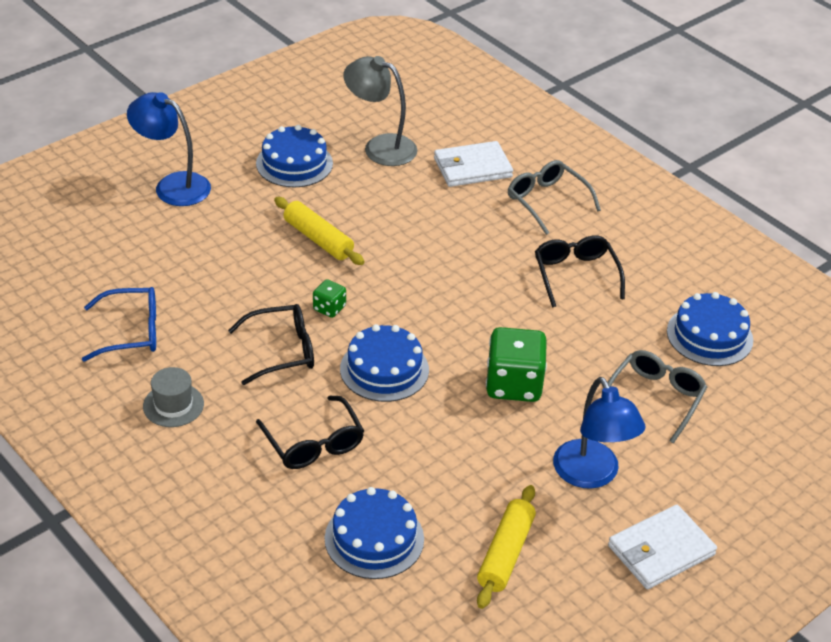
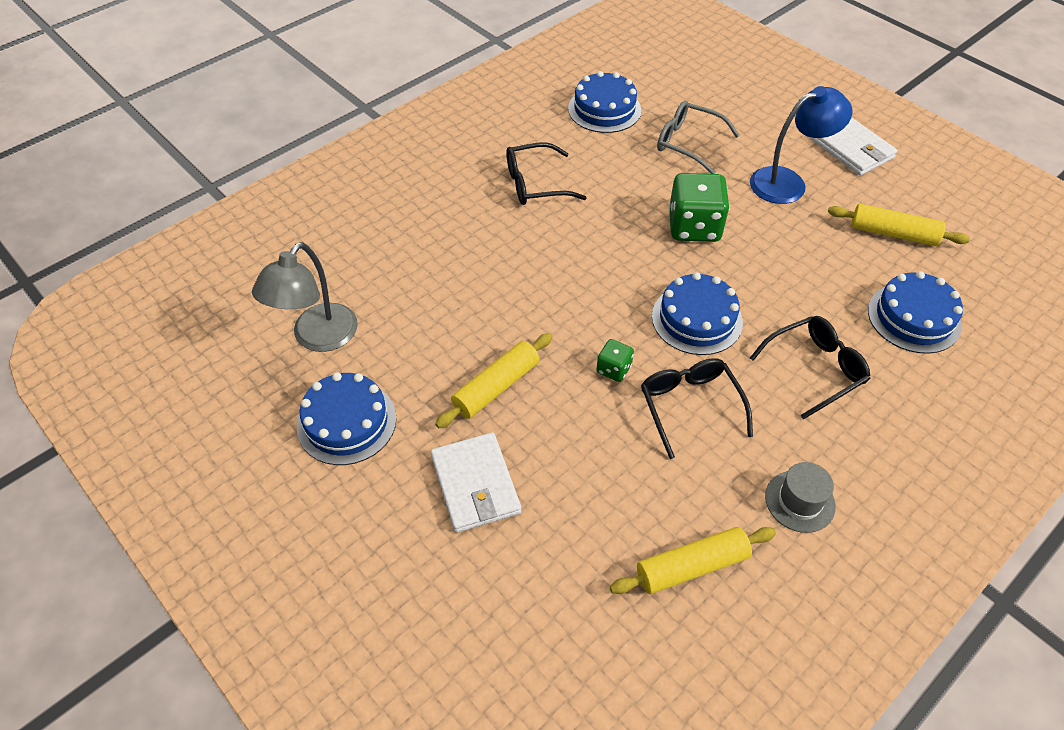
camera: 90 degrees left, 10 degrees up
blue glasses [82,287,156,362] -> yellow rolling pin [610,527,776,594]
blue lamp [127,92,211,206] -> none
white wallet [434,141,513,187] -> white wallet moved to [431,432,521,533]
grey glasses [508,160,601,235] -> none

